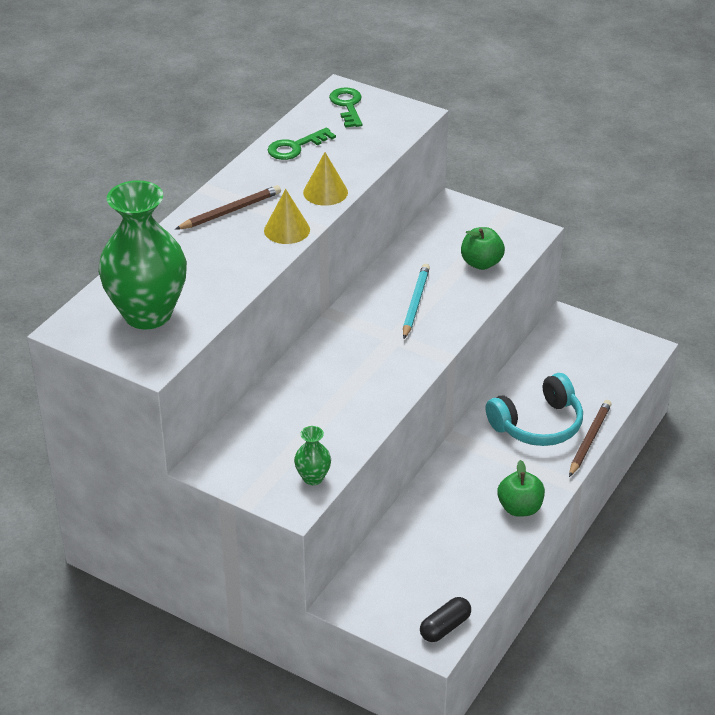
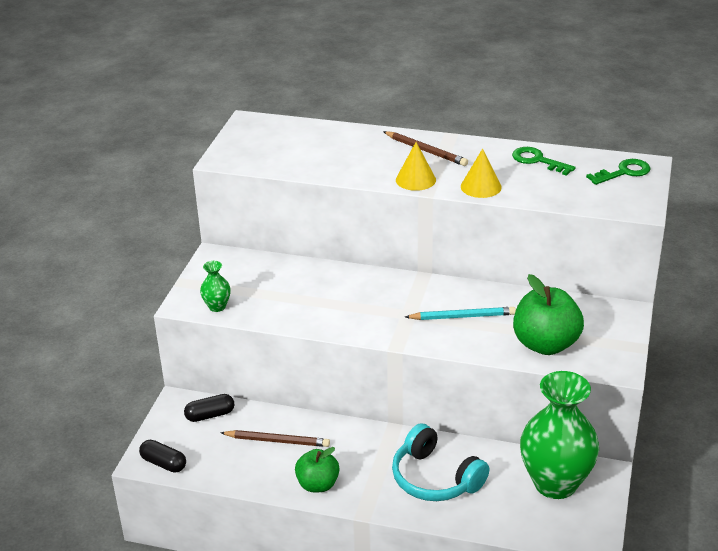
camera: 75 degrees right, 5 degrees down
green vase [98,180,187,329] -> green vase moved to [520,371,599,499]
green apple [461,227,505,270] -> green apple [513,274,584,355], size x1.58
brown pencil [569,400,612,477] -> brown pencil moved to [221,430,330,447]
none -> black capsule [184,394,235,422]

